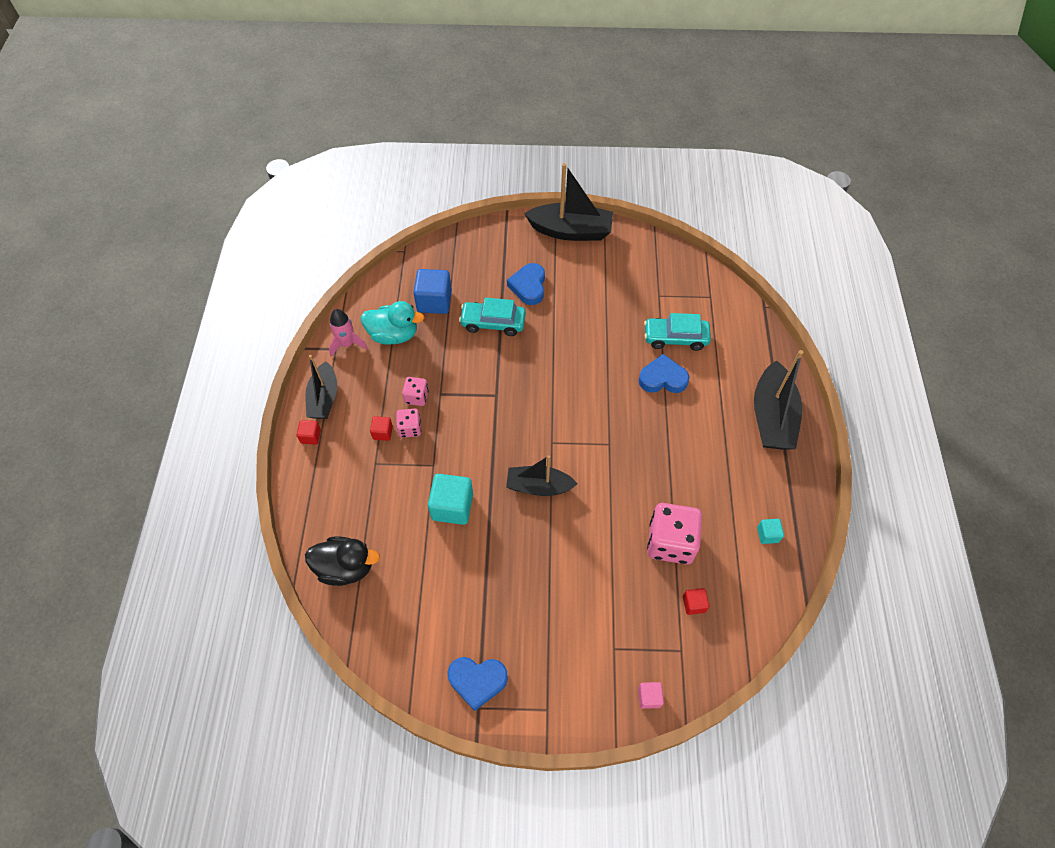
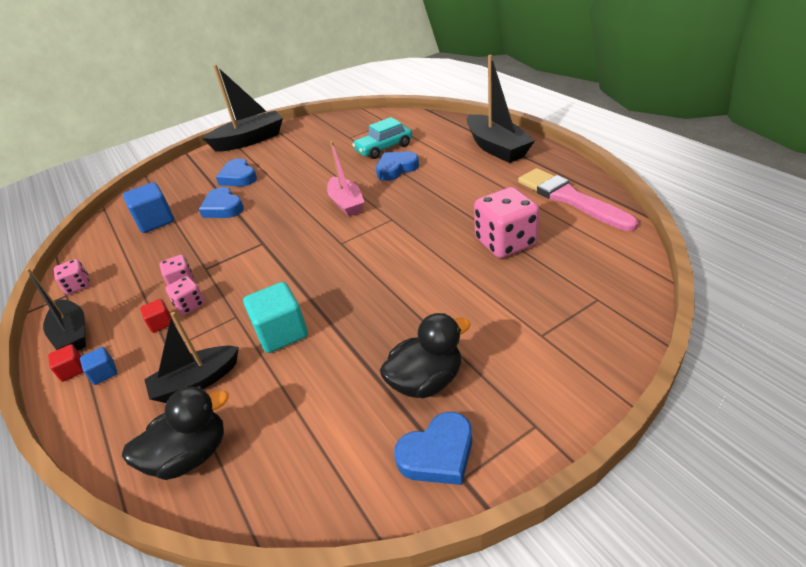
camera: 30 degrees left, 20 degrees down
pink rocket [329,309,368,357] -> pink dice [54,259,90,295]
turquoise duck [361,301,424,345] -> none
turquoise car [459,298,526,336] -> blue heart [199,187,244,218]
black boat [506,455,578,496] -> black boat moved to [144,312,239,403]
pink cube [638,682,664,709] -> none
red cube [683,588,709,615] -> none
turquoise cube [757,519,784,544] -> pink brush [518,168,638,231]
none -> blue cube [80,347,118,385]
none -> pink boat [327,141,364,216]
none -> black duck [380,313,471,398]

